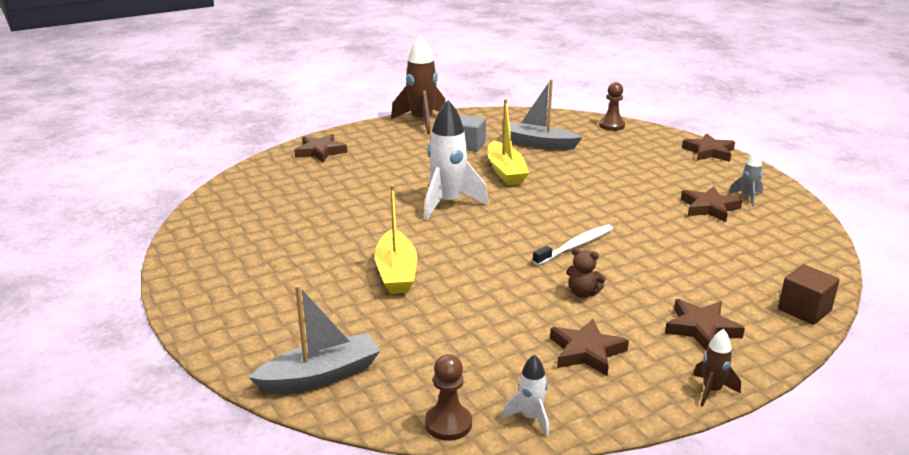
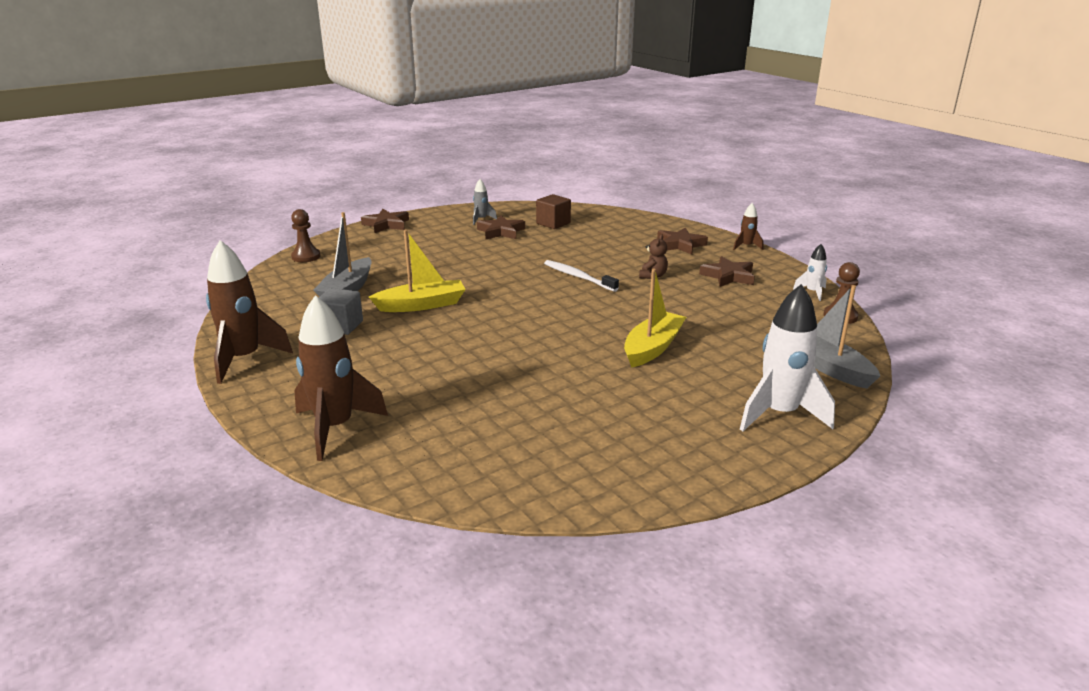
camera: 95 degrees left, 0 degrees up
brown star [294,134,347,162] -> brown rocket [294,295,388,461]
yellow boat [374,185,417,294] -> yellow boat turned 45 degrees counterclockwise [624,268,686,368]
white rocket [424,100,489,220] -> white rocket moved to [740,284,835,431]
brown cube [778,264,840,325] -> brown cube moved to [536,194,571,229]

